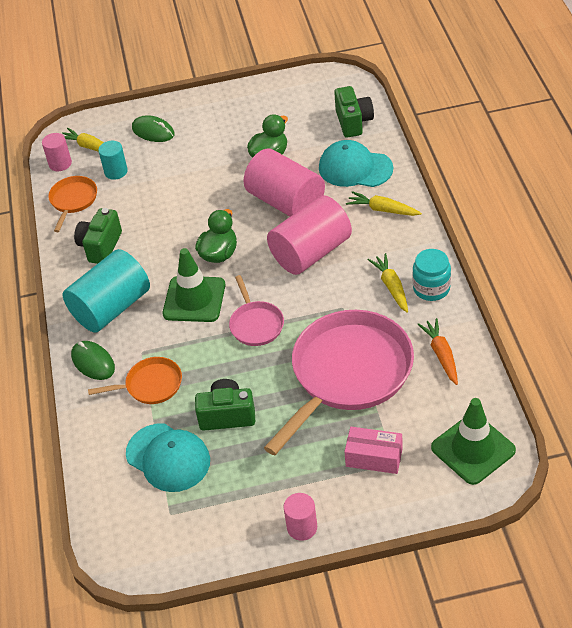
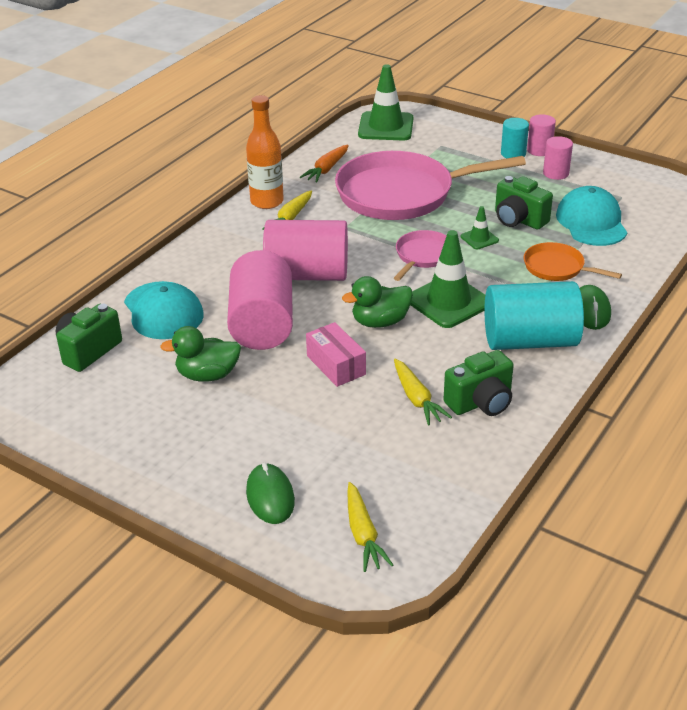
camera: 140 degrees left, 10 degrees down
pink cylinder [42,133,72,171] -> pink cylinder moved to [543,136,573,180]
orange pan [48,176,97,232] -> none
turquoise cylinder [98,141,128,180] -> turquoise cylinder moved to [501,118,529,158]
pink box [344,427,403,474] -> pink box moved to [306,322,366,387]
yellow carrot [346,191,422,216] -> yellow carrot moved to [394,359,452,426]
turquoise jar [413,249,451,301] -> orange bottle [246,95,284,209]
none -> green traffic cone [461,206,499,249]

